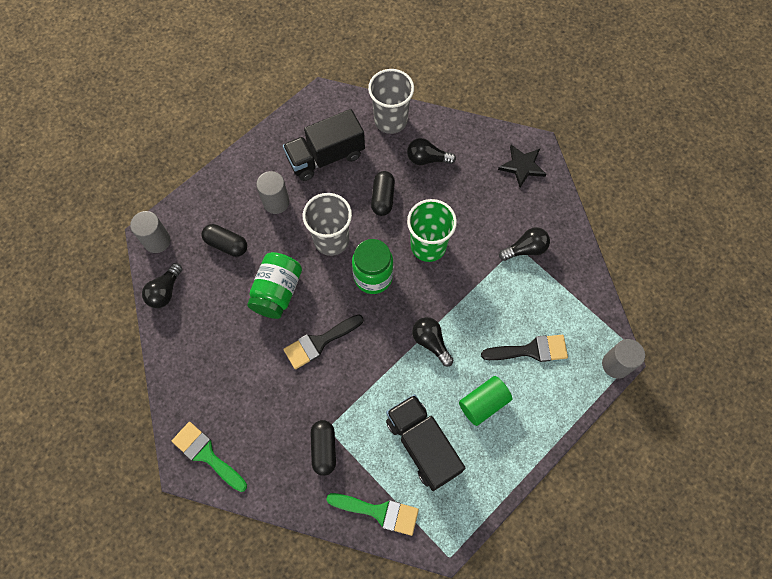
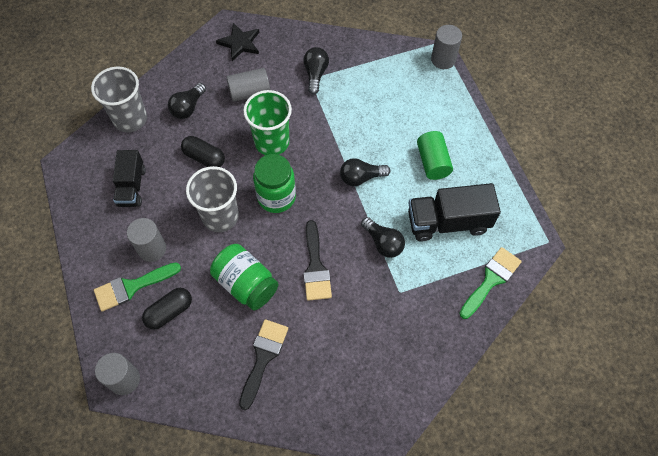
camera: 65 degrees left, 5 degrees down
black light bulb [142,263,182,308] -> black light bulb moved to [361,217,405,258]
green brush [172,422,247,492] -> green brush moved to [94,262,181,312]
black truck [283,109,365,181] -> black truck [113,150,146,207], size x0.66
black capsule [310,420,336,476] -> none
black brush [481,335,568,362] -> black brush moved to [239,319,288,410]
none -> grey cylinder [226,68,270,102]

